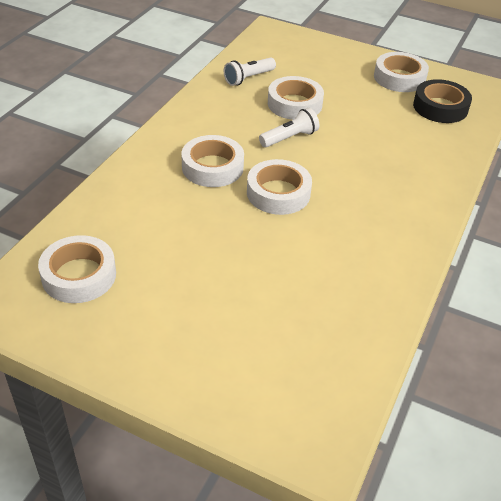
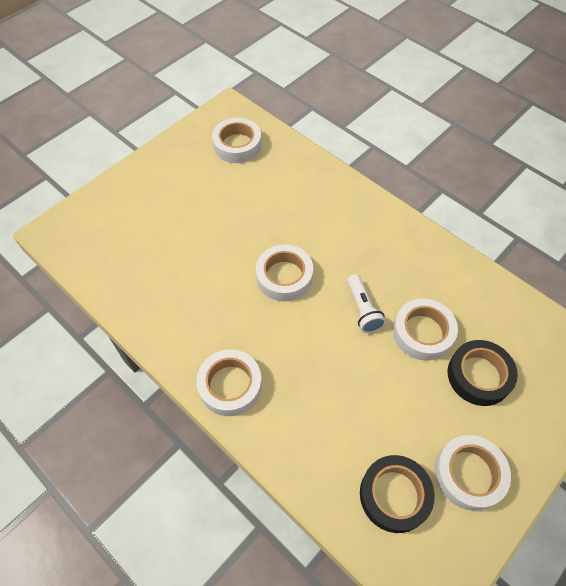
camera: 110 degrees right, 15 degrees up
white tape [181,135,244,187] -> white tape moved to [196,349,262,416]
white flashlight [224,58,276,86] -> none
none -> black tape [448,340,518,406]

